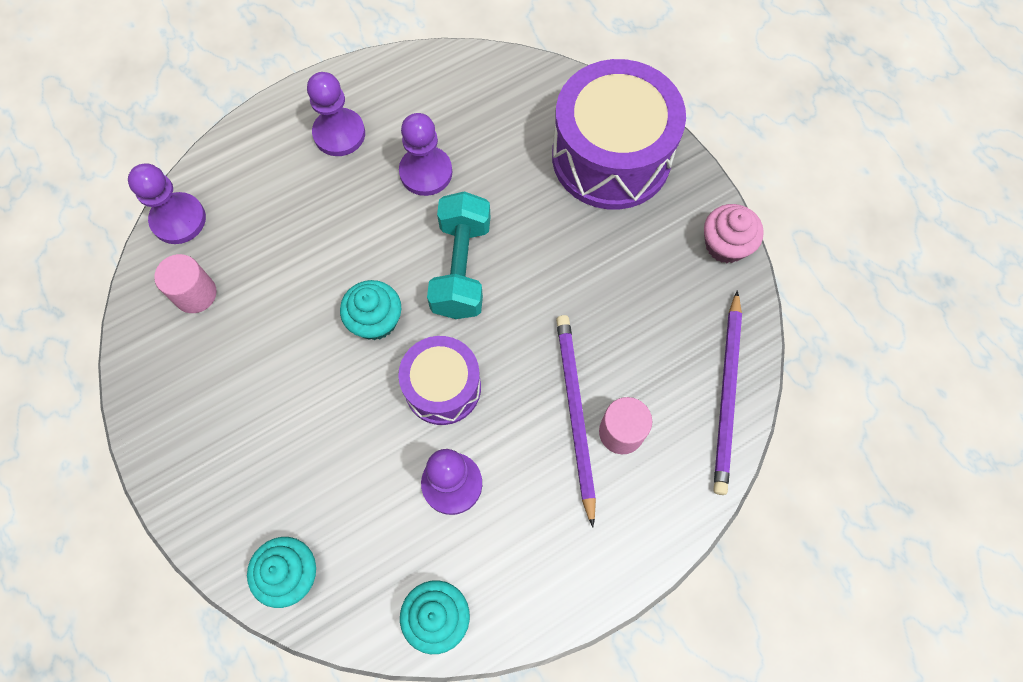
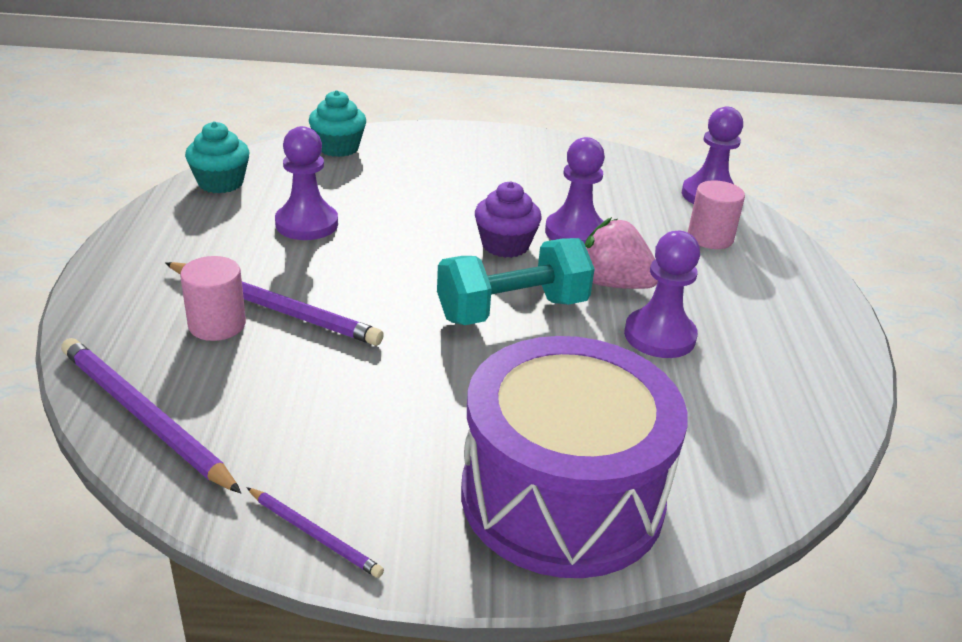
camera: 120 degrees right, 35 degrees down
pink cylinder [154,254,217,313] -> pink cylinder moved to [688,180,745,249]
purple pawn [307,72,365,156] -> purple pawn moved to [545,137,605,244]
turquoise cupcake [340,280,401,340] -> purple cupcake [475,182,542,258]
purple drum [398,336,481,425] -> none
turquoise dumbbell [427,191,490,319] -> turquoise dumbbell turned 60 degrees counterclockwise [437,238,595,325]
pink cupcake [704,204,764,263] -> purple pencil [247,487,384,578]
none -> pink strawberry [585,217,658,289]

